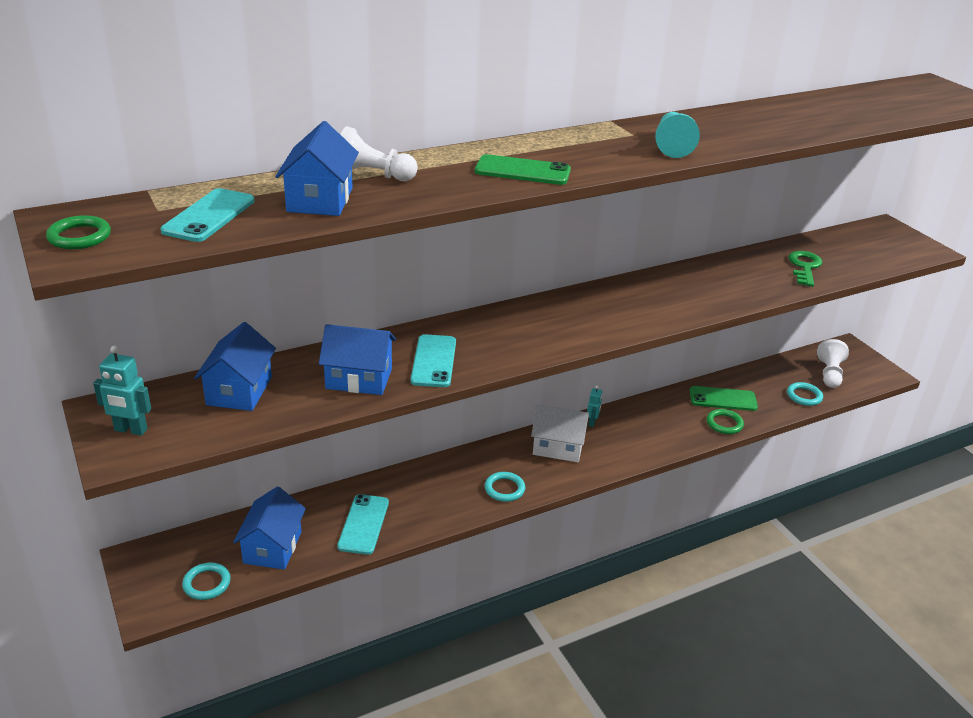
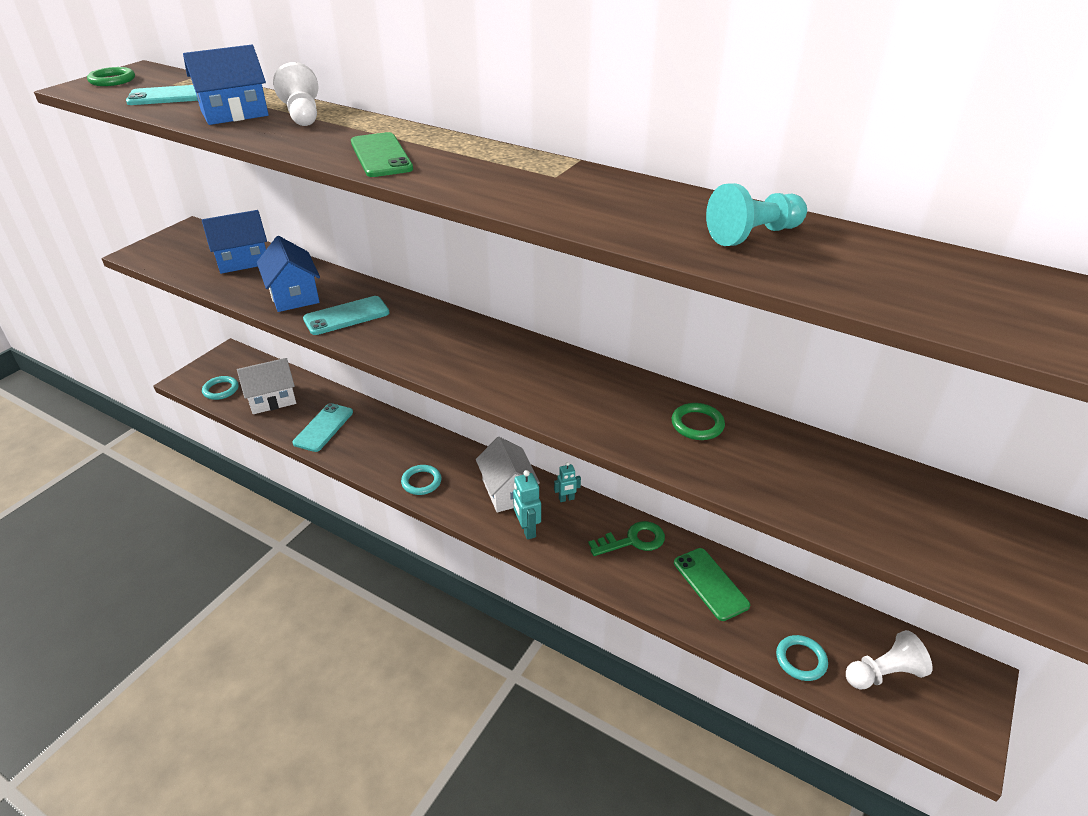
camera: 60 degrees right, 5 degrees up
turquoise robot [93,346,151,436] -> turquoise robot moved to [513,470,541,540]
blue house [233,486,306,570] -> white house [237,358,296,414]
turquoise phone [337,494,389,555] -> turquoise phone turned 45 degrees counterclockwise [293,403,353,452]
turquoise pawn [655,112,700,158] -> turquoise pawn moved to [706,183,807,246]
green ring [707,409,744,434] -> green ring moved to [672,403,725,440]
green key [788,251,822,287] -> green key moved to [588,521,665,556]

